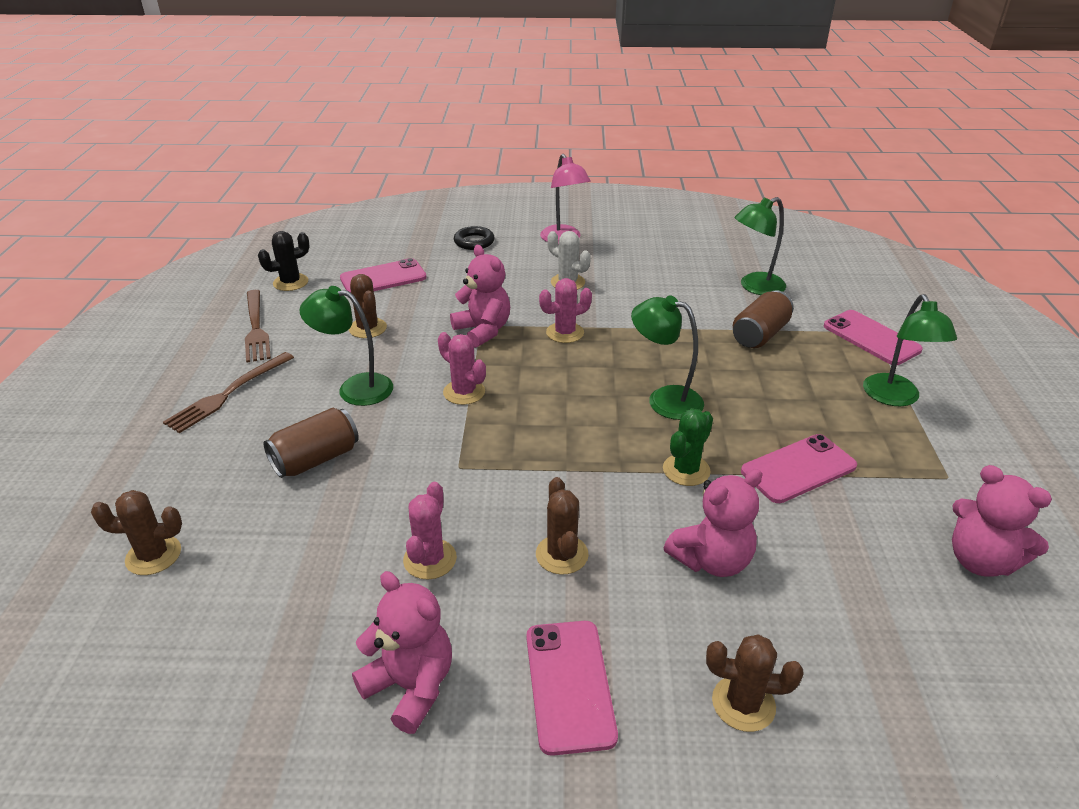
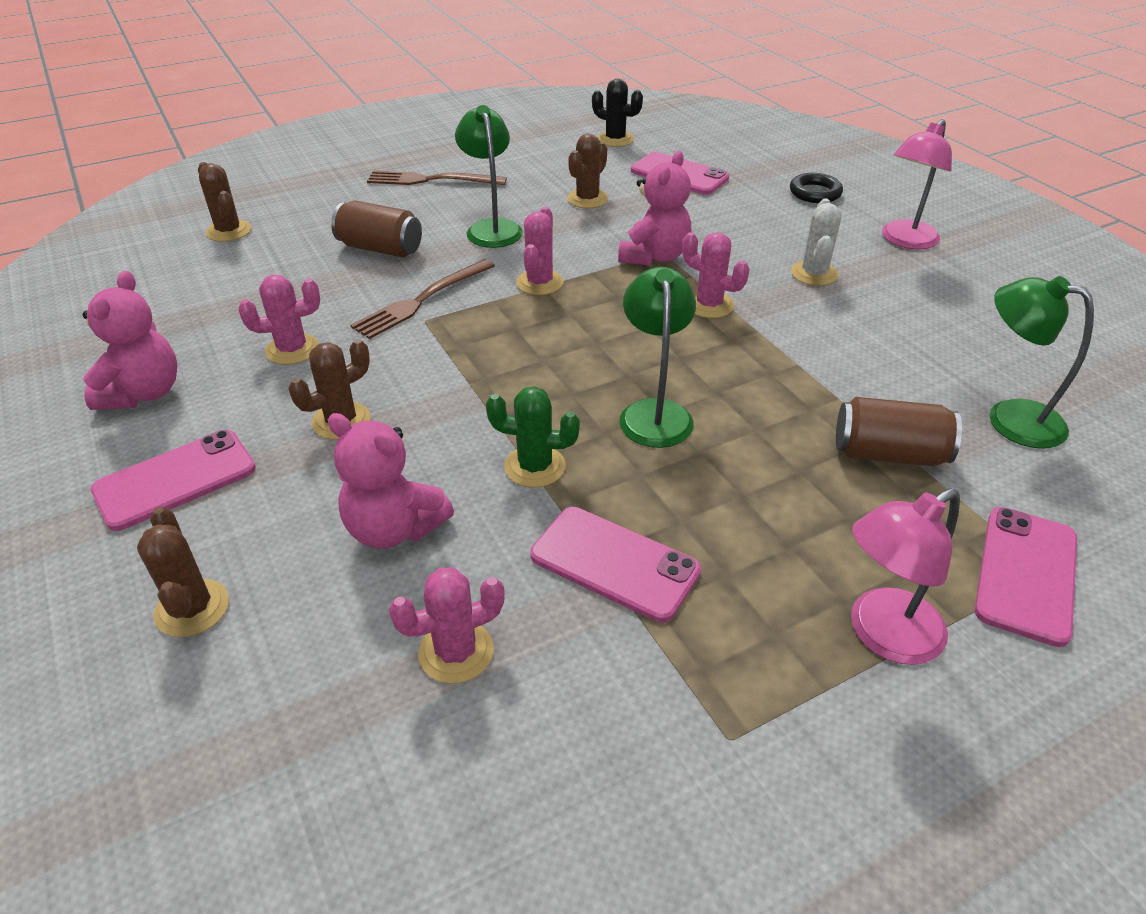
camera: 60 degrees right, 5 degrees up
brown fork [245,290,271,363] -> brown fork moved to [351,259,495,339]
green lamp [863,294,957,406] -> pink lamp [851,488,960,665]
pink teddy bear [952,465,1052,577] -> none
none -> pink cactus [389,567,505,684]

